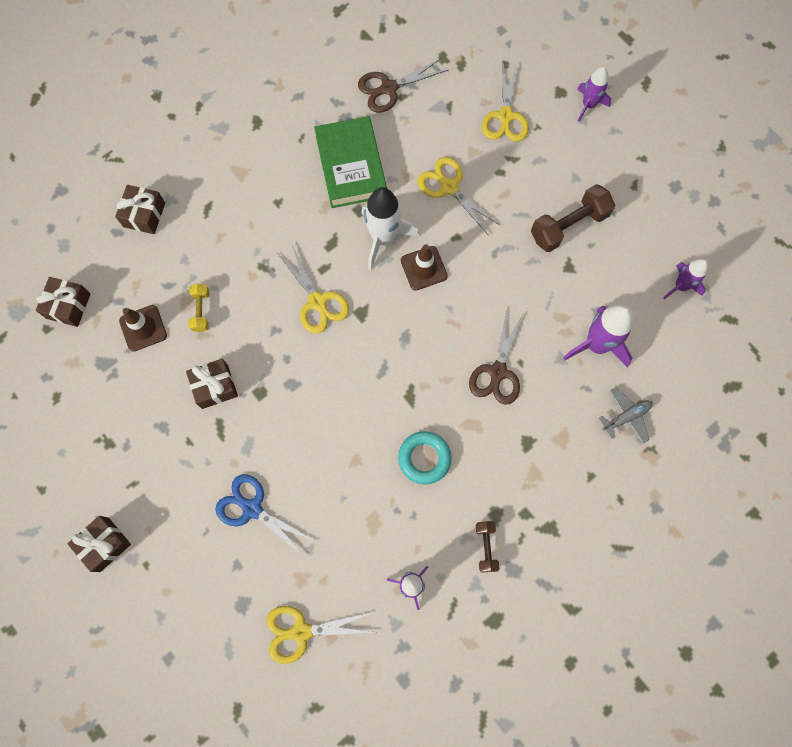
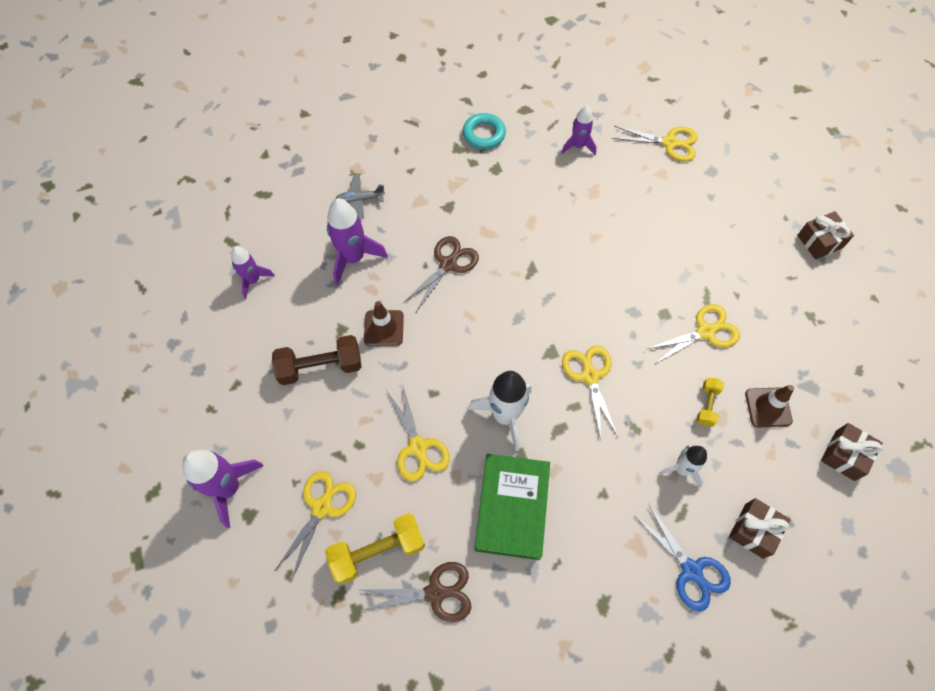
camera: 160 degrees left, 10 degrees down
brown gift [186,359,238,409] -> yellow scissors [647,304,740,364]
blue scissors [215,474,315,556] -> blue scissors moved to [634,503,731,611]
turquoise ring [398,431,452,484] -> turquoise ring moved to [463,113,506,149]
brown traffic cone [401,244,448,291] -> brown traffic cone moved to [364,301,404,346]
brown dumbbell [476,521,500,573] -> none
purple rocket [577,67,611,122] -> purple rocket [182,450,263,528], size x1.61
none -> yellow dumbbell [325,513,425,584]
none -> white rocket [658,445,707,488]

